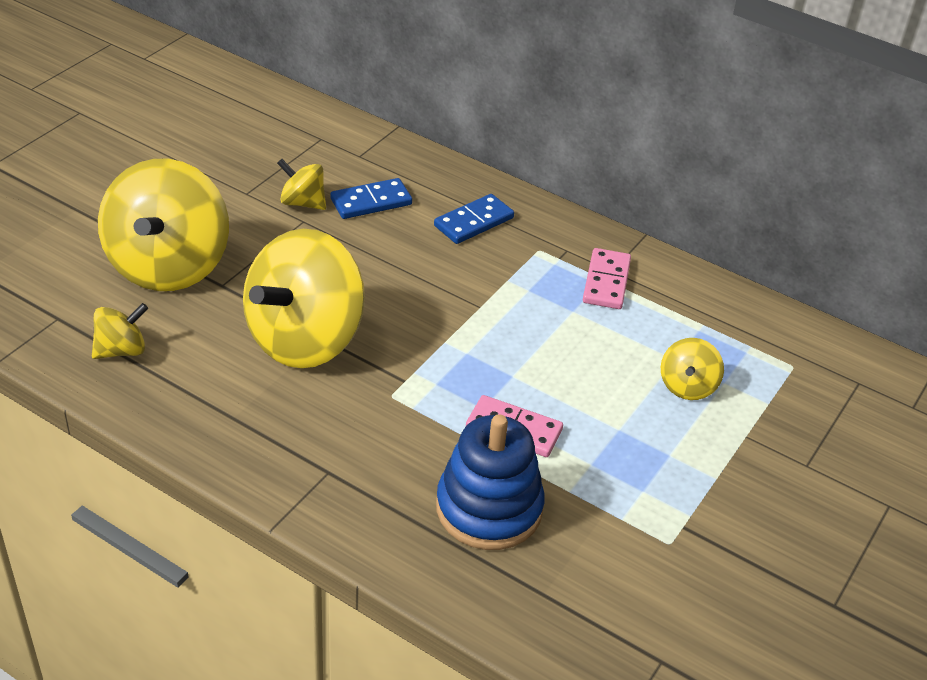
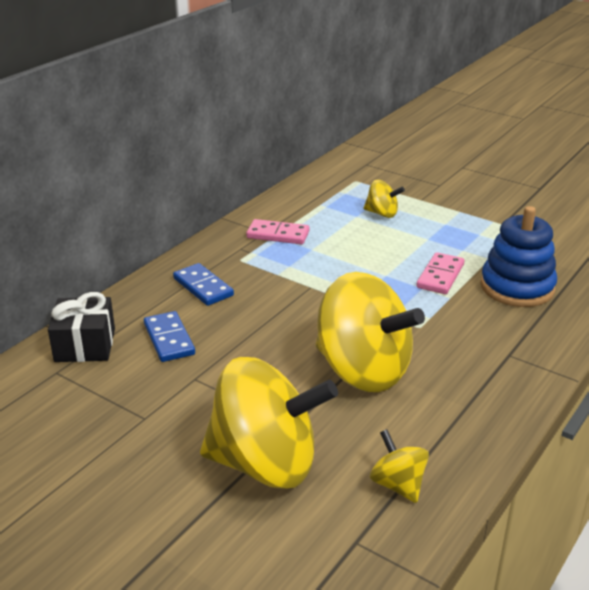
camera: 85 degrees left, 10 degrees down
yellow spinning top [277,159,326,210] -> none
none -> black gift [48,292,115,362]

